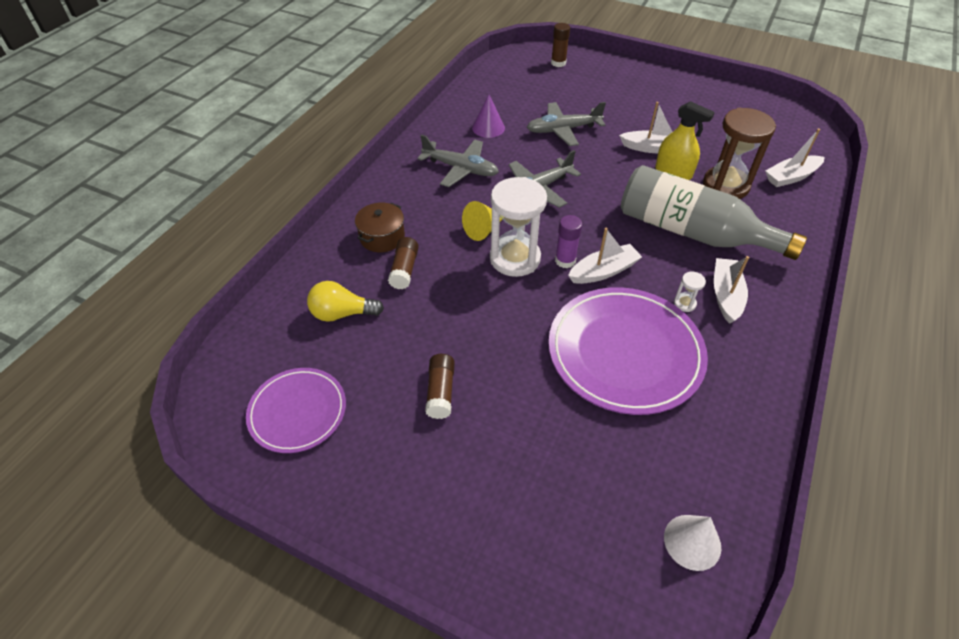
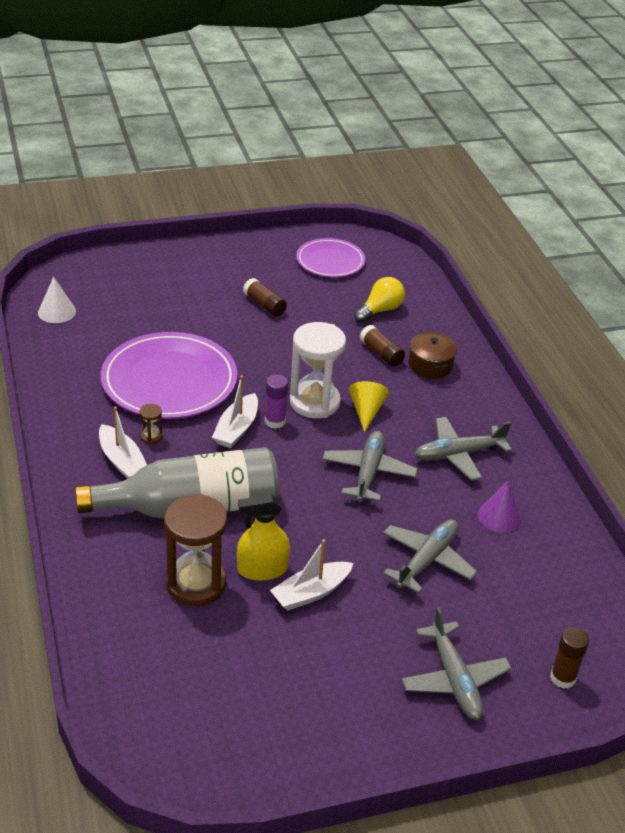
camera: 135 degrees right, 10 degrees down
white hourglass [674,271,706,312] -> brown hourglass [140,404,163,444]
white boat [765,129,824,187] -> none
none -> grey plane [401,607,512,720]

